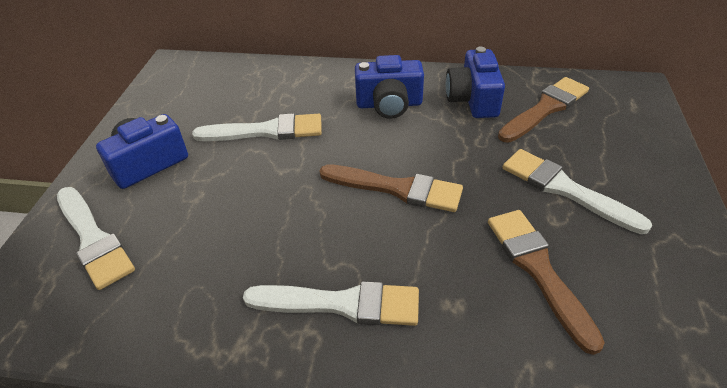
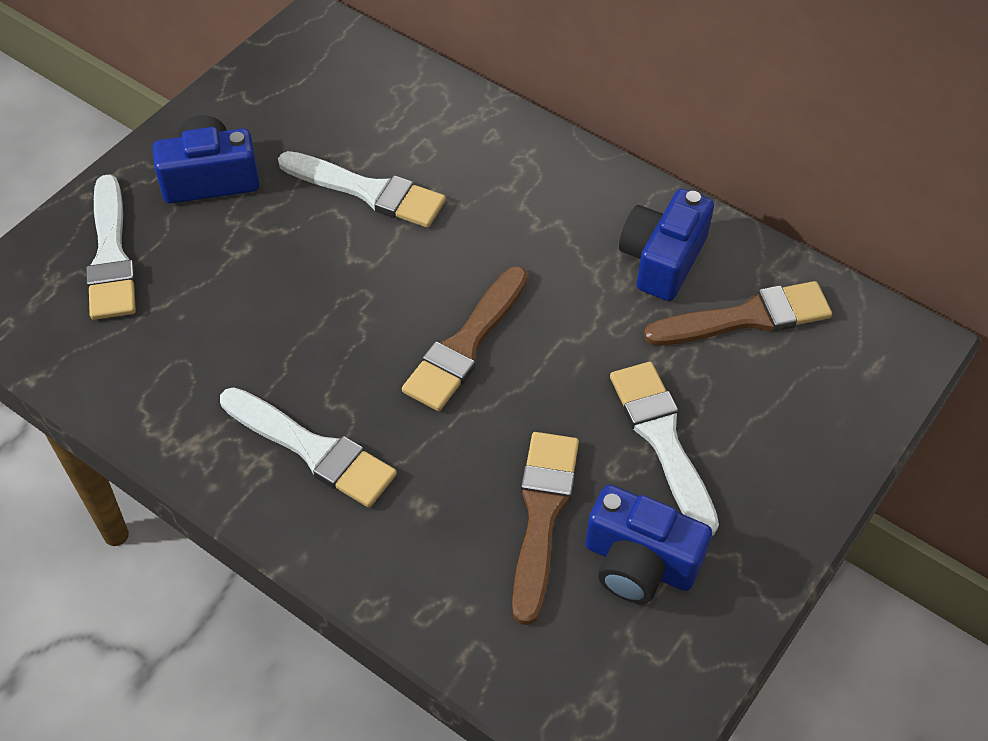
camera: 25 degrees right, 10 degrees up
brown brush [320,164,463,212] -> brown brush turned 75 degrees clockwise [402,266,528,411]
blue camera [355,55,424,119] -> blue camera moved to [585,485,712,604]

